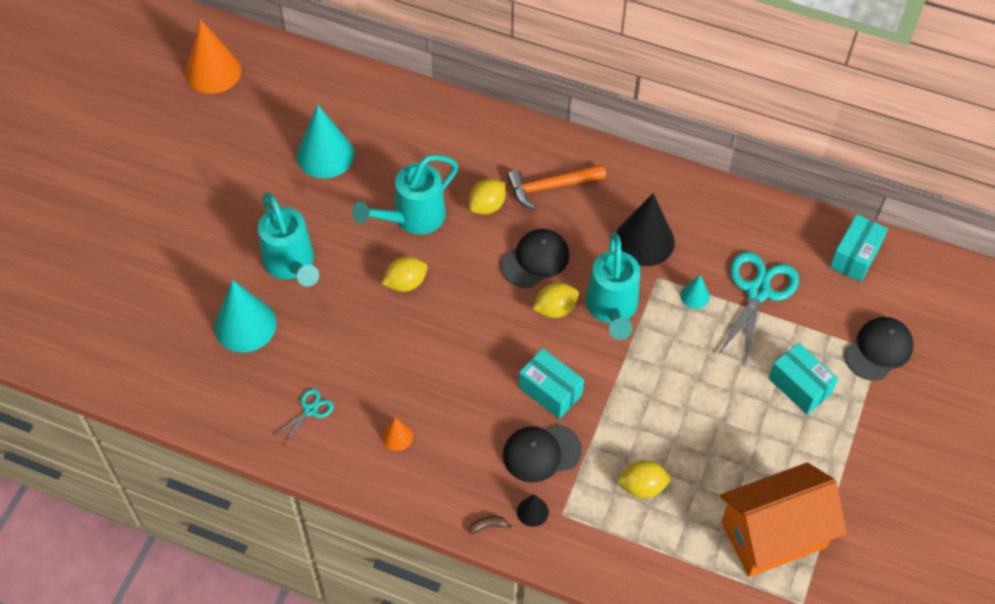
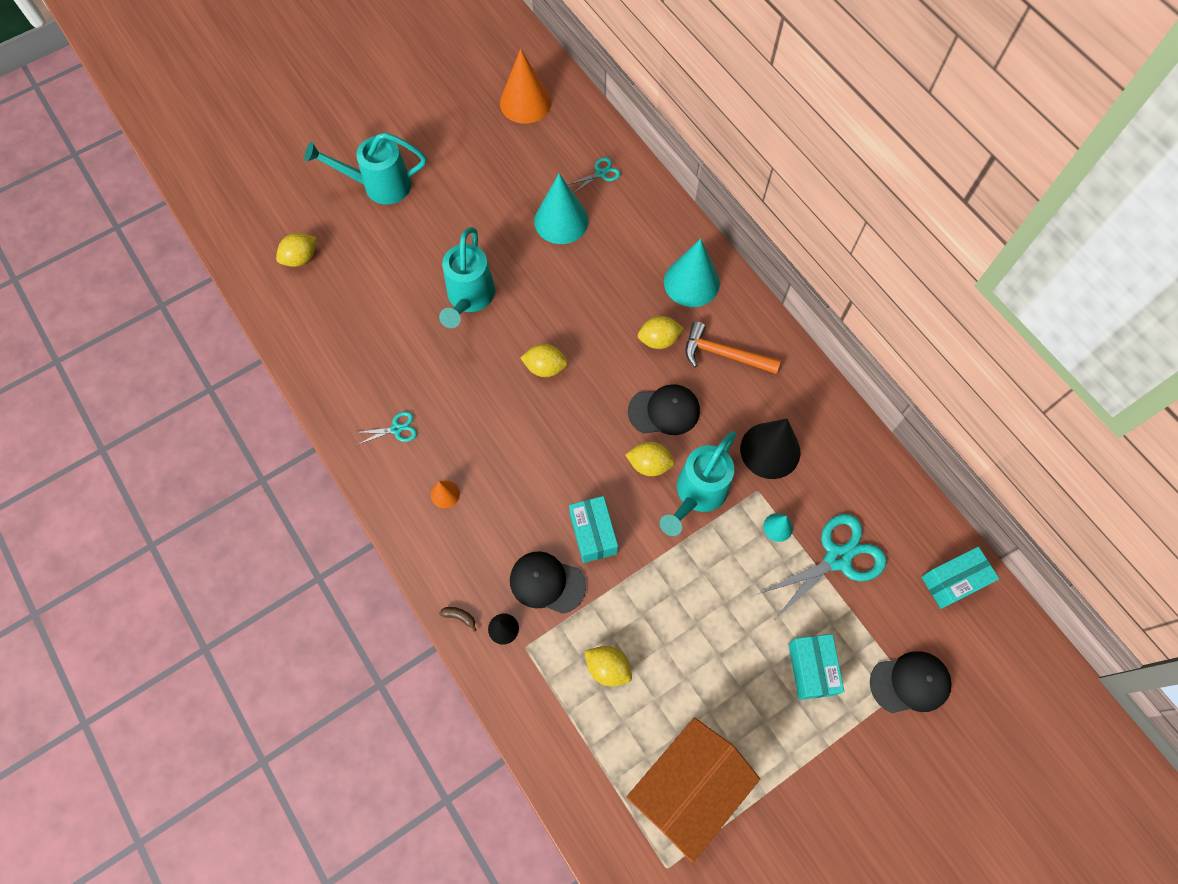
camera: 35 degrees right, 10 degrees up
turquoise cone [214,280,277,352] -> turquoise cone moved to [664,238,720,307]
turquoise watering can [352,154,458,235] -> turquoise watering can moved to [305,132,426,204]
orange house [720,462,847,577] -> orange house turned 60 degrees counterclockwise [626,718,760,863]
none -> yellow lemon [276,233,317,267]
none -> turquoise scissors [567,157,620,193]

